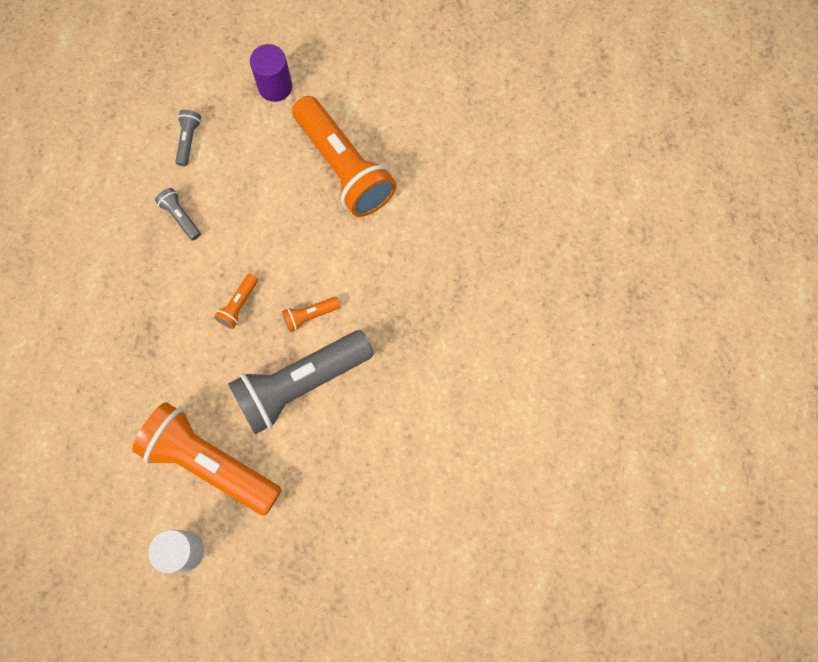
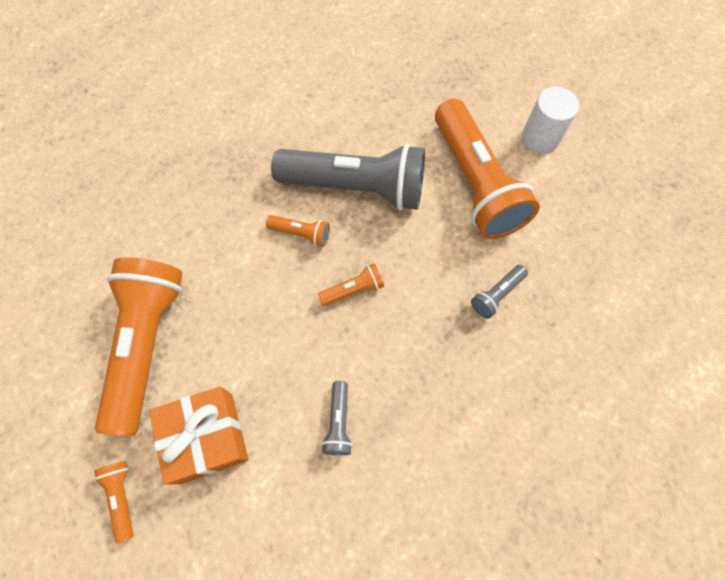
camera: 140 degrees left, 5 degrees down
grey flashlight [175,110,201,166] -> grey flashlight moved to [471,265,528,319]
purple cylinder [250,44,292,102] -> orange flashlight [94,461,133,543]
none -> orange gift [149,386,249,484]

